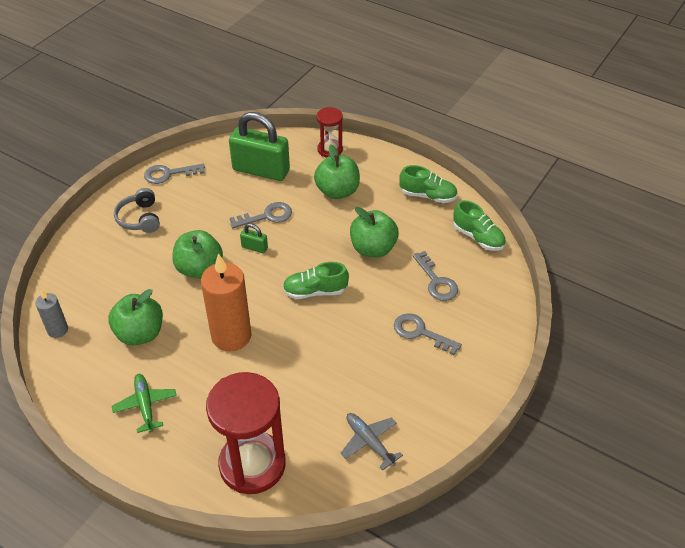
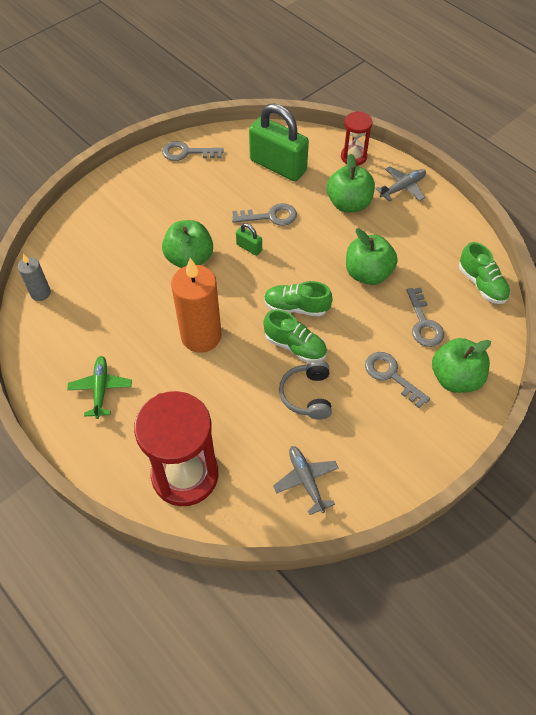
camera: 15 degrees right, 10 degrees up
green apple [108,289,163,346] -> green apple moved to [432,338,491,393]
grey headphones [114,188,160,233] -> grey headphones moved to [279,360,332,420]
green shoe [399,165,458,203] -> green shoe moved to [263,310,327,363]
none -> grey plane [375,166,426,202]

